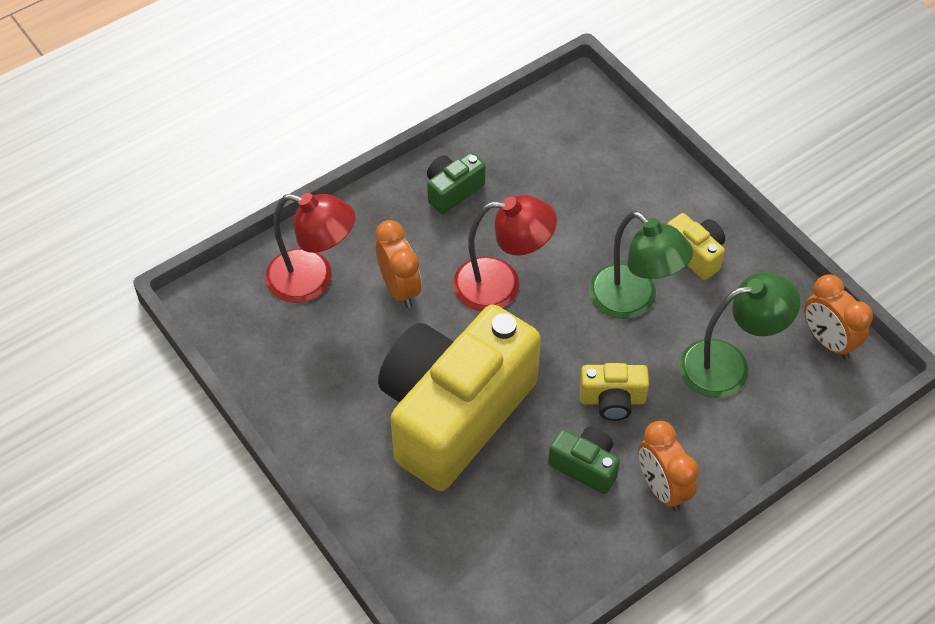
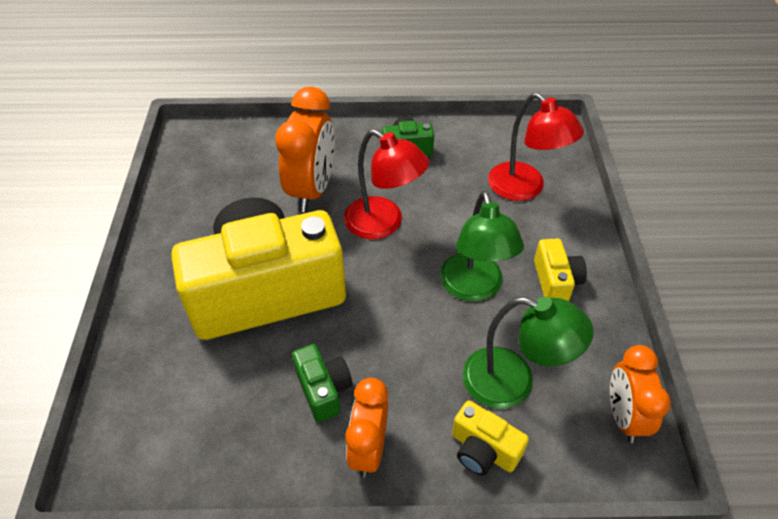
camera: 35 degrees right, 5 degrees down
red lamp [265,193,355,303] -> red lamp moved to [488,93,584,201]
orange clock [375,220,422,308] -> orange clock [275,87,335,212], size x1.52
yellow camera [580,363,649,421] -> yellow camera moved to [452,401,529,476]

